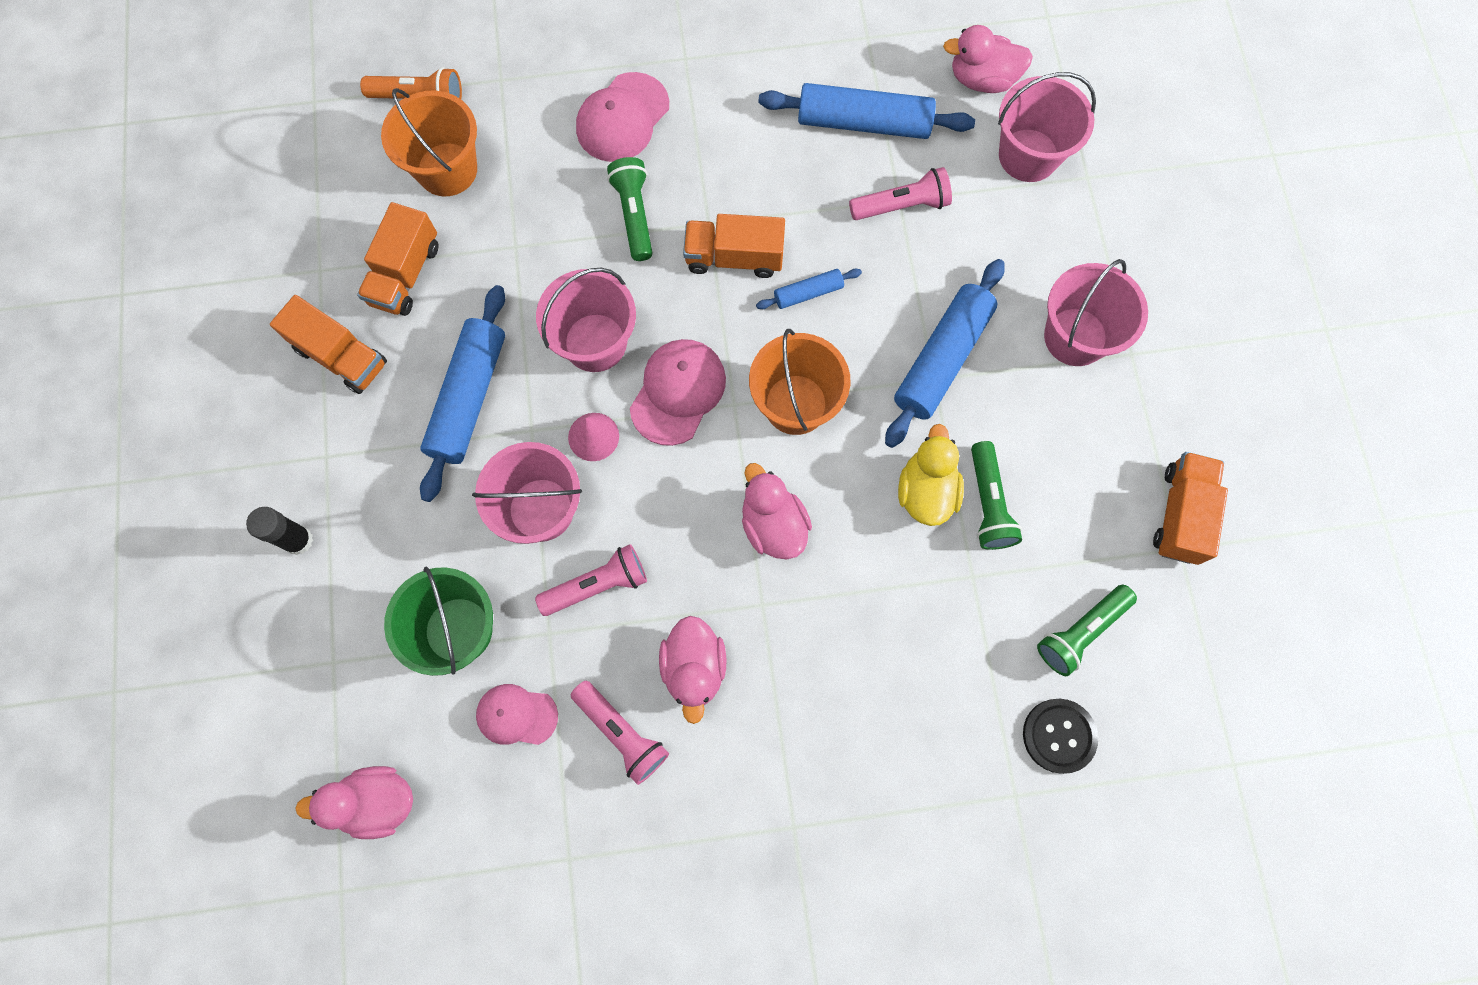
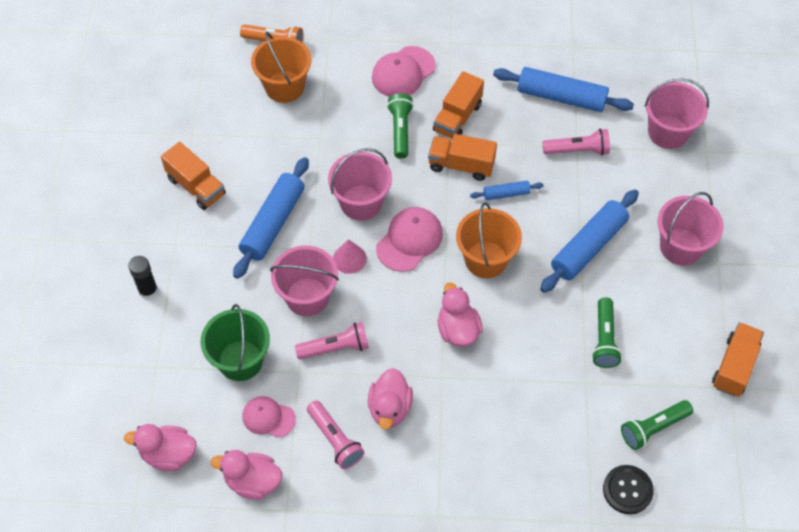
camera: 10 degrees right, 15 degrees down
orange truck [357,202,438,316] -> orange truck moved to [433,71,484,139]
yellow duck [898,424,964,526] -> none
pink duck [943,25,1033,93] -> pink duck moved to [211,450,282,500]

